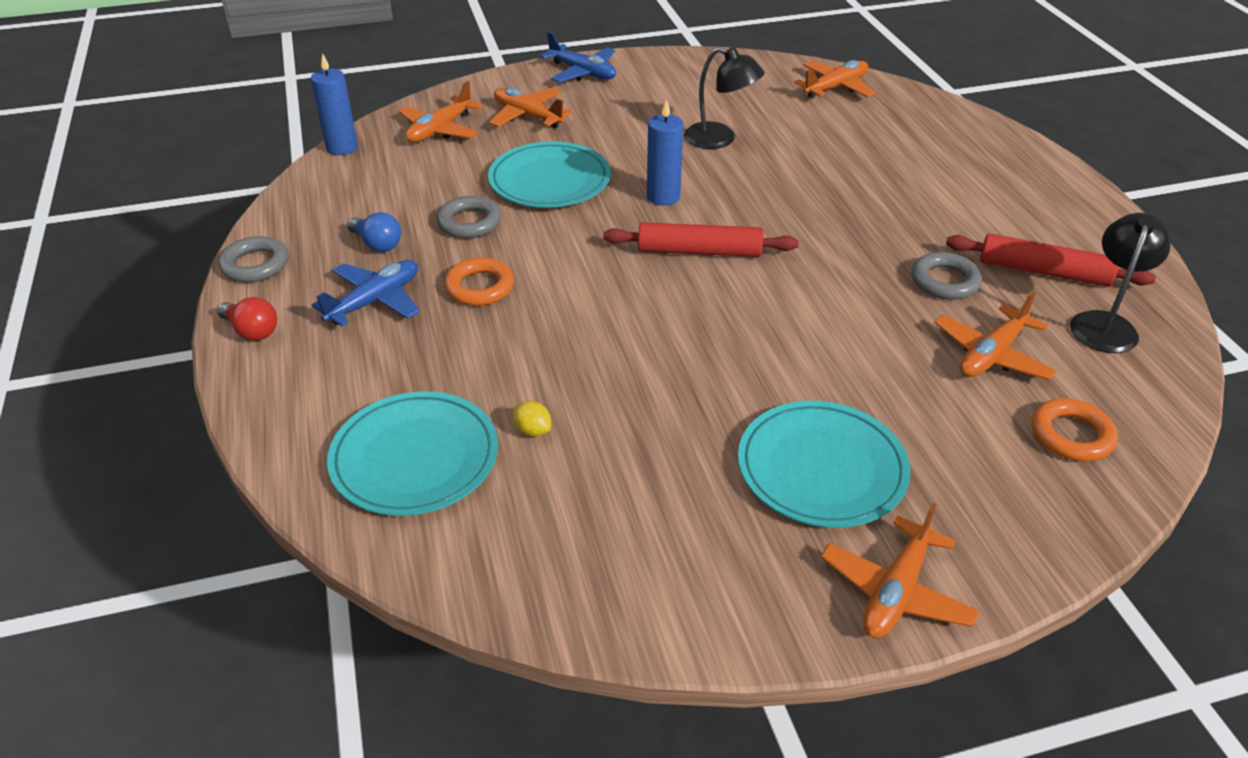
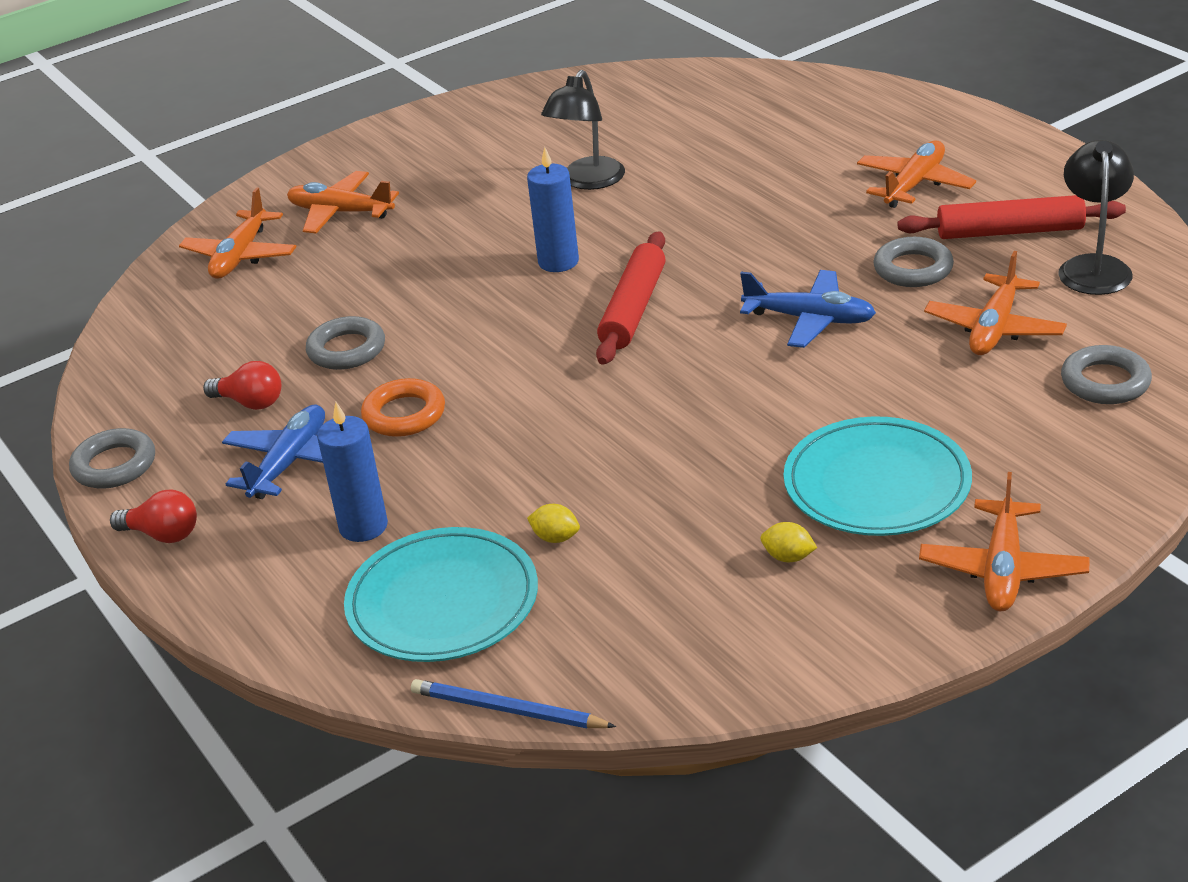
camera: 15 degrees left, 5 degrees down
blue candle [311,53,358,155] -> blue candle moved to [317,402,388,542]
blue light bulb [347,212,401,252] -> red light bulb [203,361,281,410]
turquoise plate [488,141,611,208] -> none
blue plane [540,32,616,82] -> blue plane moved to [740,270,876,348]
red rolling pin [603,222,798,257] -> red rolling pin turned 60 degrees counterclockwise [596,231,666,365]
black lamp [684,47,765,149] -> black lamp turned 105 degrees clockwise [541,70,625,190]
orange plane [795,60,876,99] -> orange plane moved to [857,141,976,208]
orange ring [1032,398,1118,461] -> grey ring [1061,345,1152,404]
none -> blue pencil [411,679,616,729]
none -> yellow lemon [761,522,817,562]

